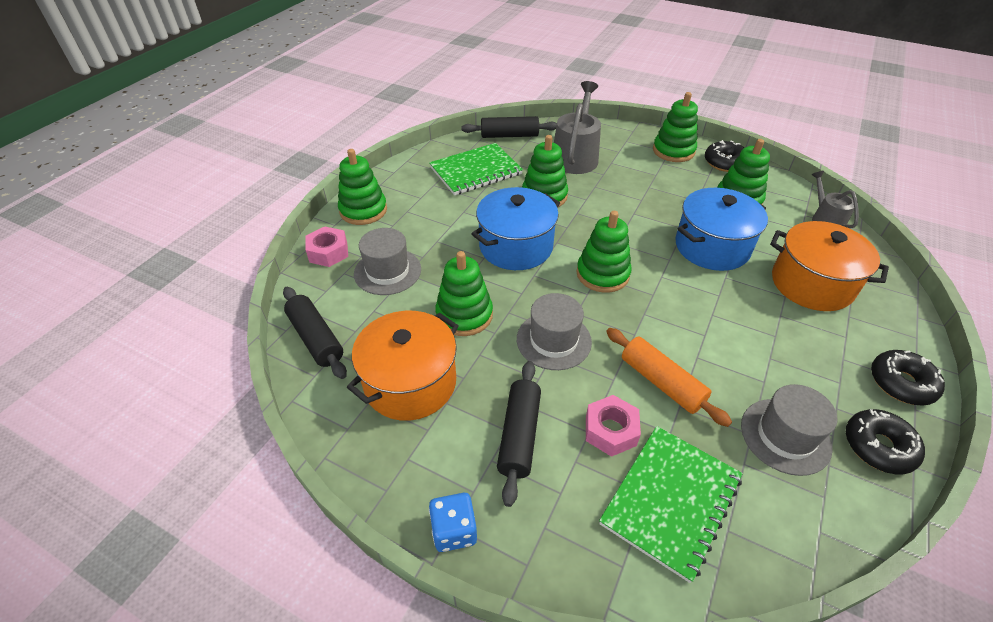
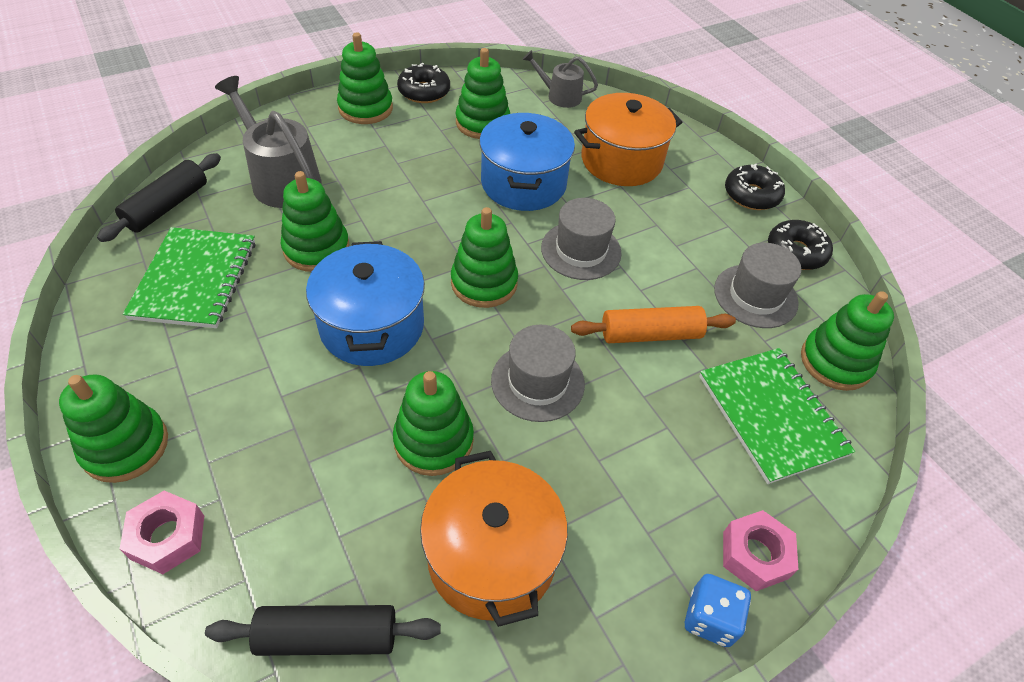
camera: 60 degrees left, 5 degrees up
grey hat [354,228,421,295] -> grey hat moved to [541,198,622,280]
black rolling pin [497,361,541,507] -> none
pink nut [586,395,641,457] -> pink nut moved to [723,510,799,591]
none -> green stacking toy [801,291,894,391]

